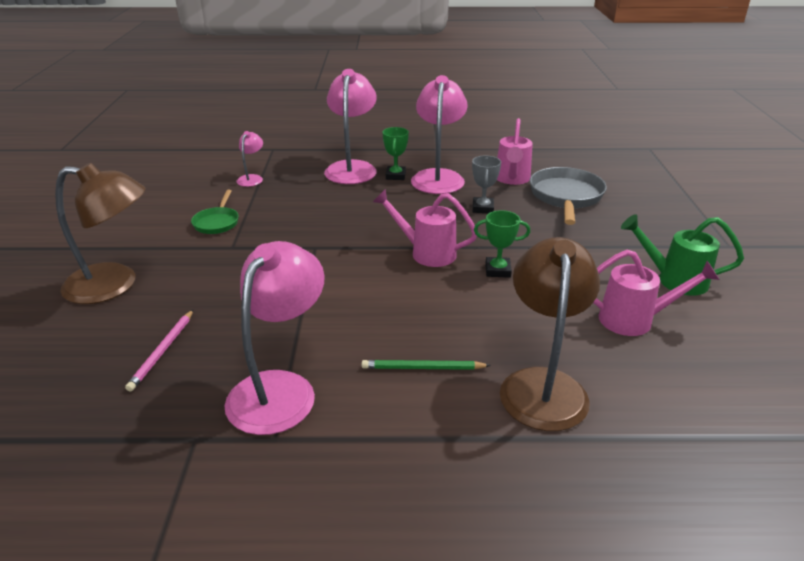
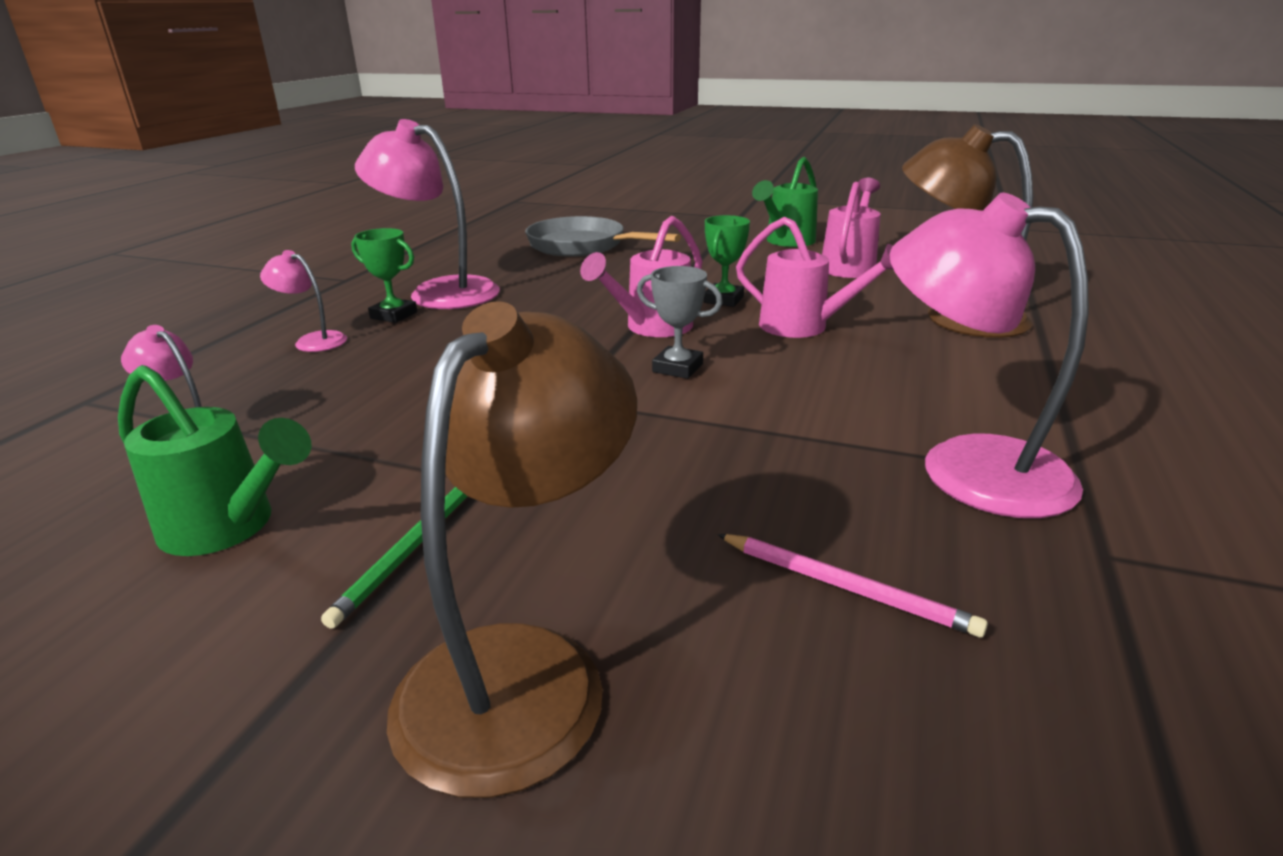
camera: 70 degrees left, 5 degrees down
green pan [191,190,239,234] -> none
pink lamp [324,69,377,184] -> pink lamp [260,250,347,352], size x0.49
green pencil [362,360,491,370] -> green pencil moved to [321,487,468,629]
grey trophy [472,156,501,213] -> grey trophy moved to [637,266,723,379]
pink watering can [497,118,533,185] -> pink watering can moved to [736,216,894,338]
none -> green watering can [118,365,312,556]

